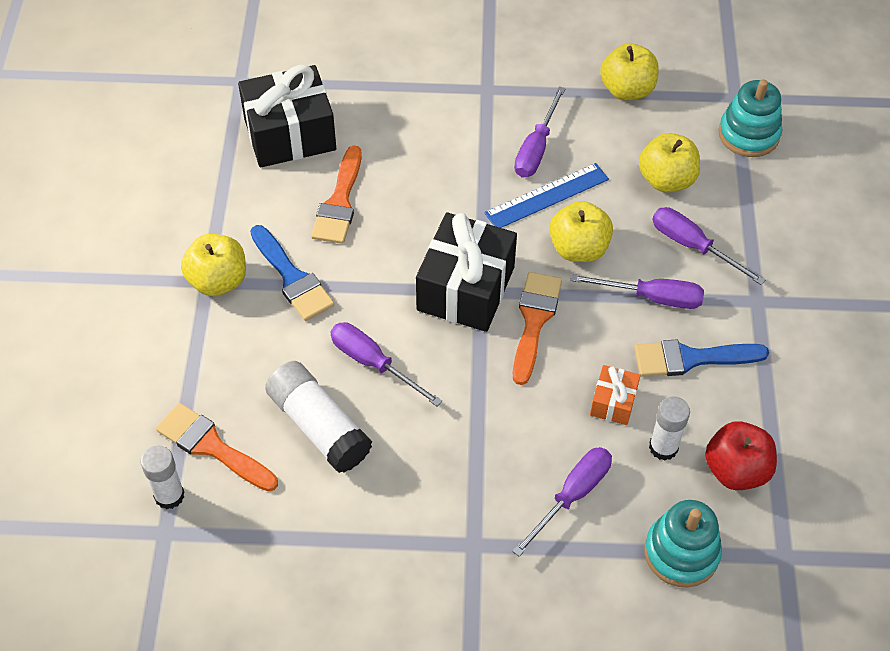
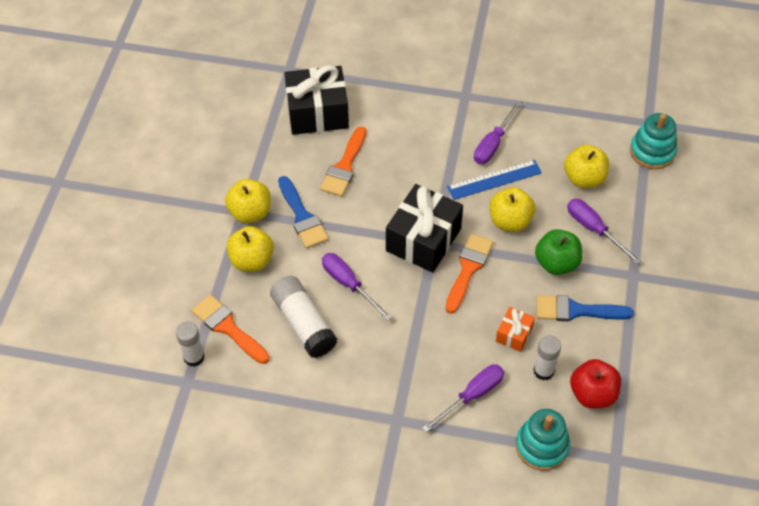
camera: 10 degrees right, 0 degrees up
purple screwdriver [571,274,704,309] -> green apple [535,229,582,275]
yellow apple [600,43,659,100] -> yellow apple moved to [227,226,274,271]

